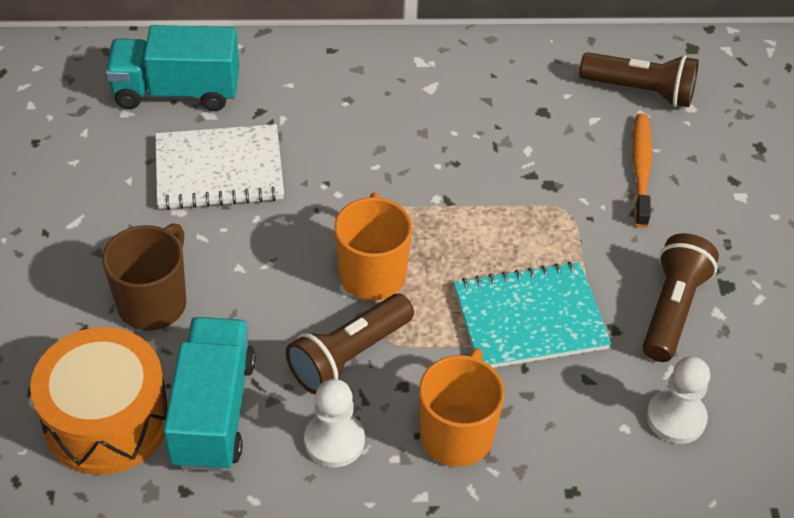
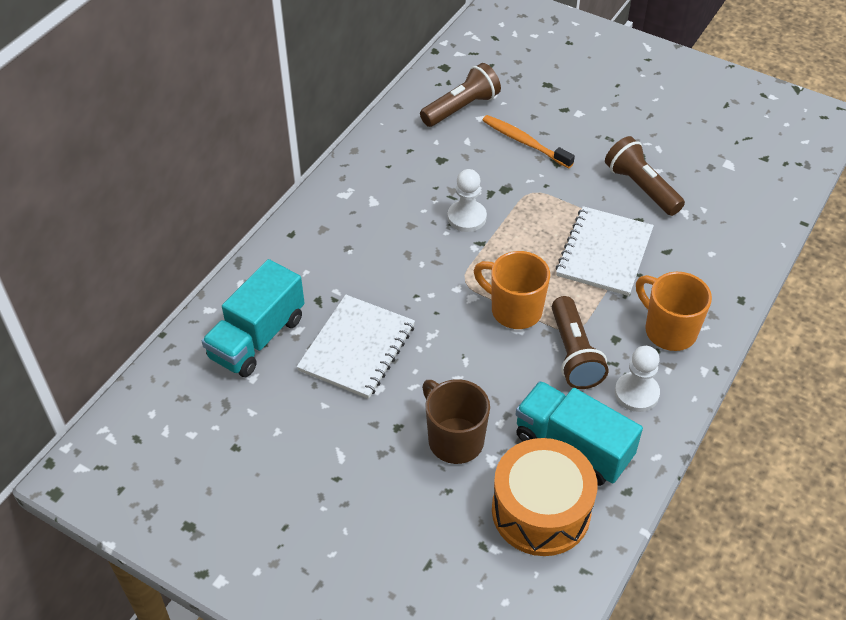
camera: 55 degrees left, 0 degrees up
turquoise notebook [454,261,611,368] -> white notebook [556,206,654,296]
white pawn [646,357,710,444] -> white pawn moved to [448,169,487,232]

